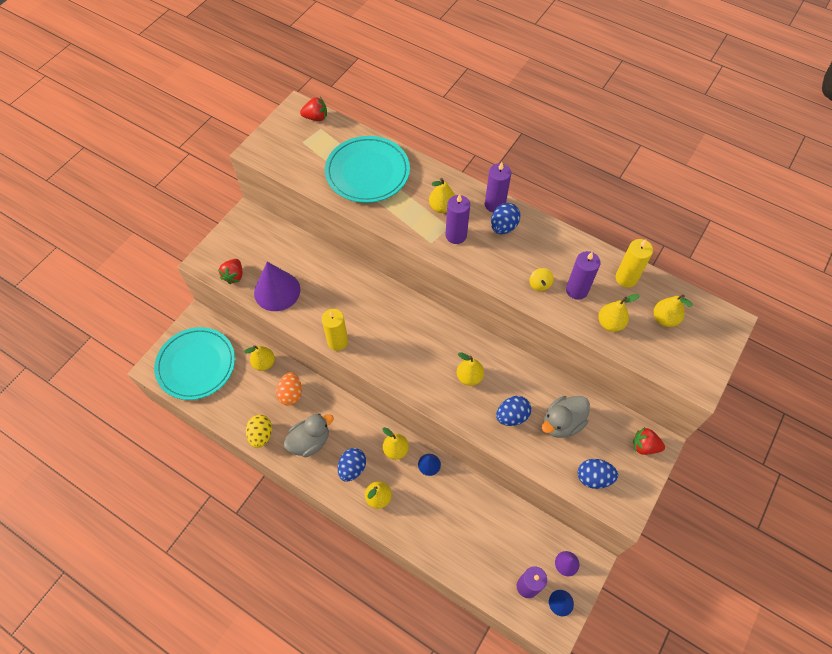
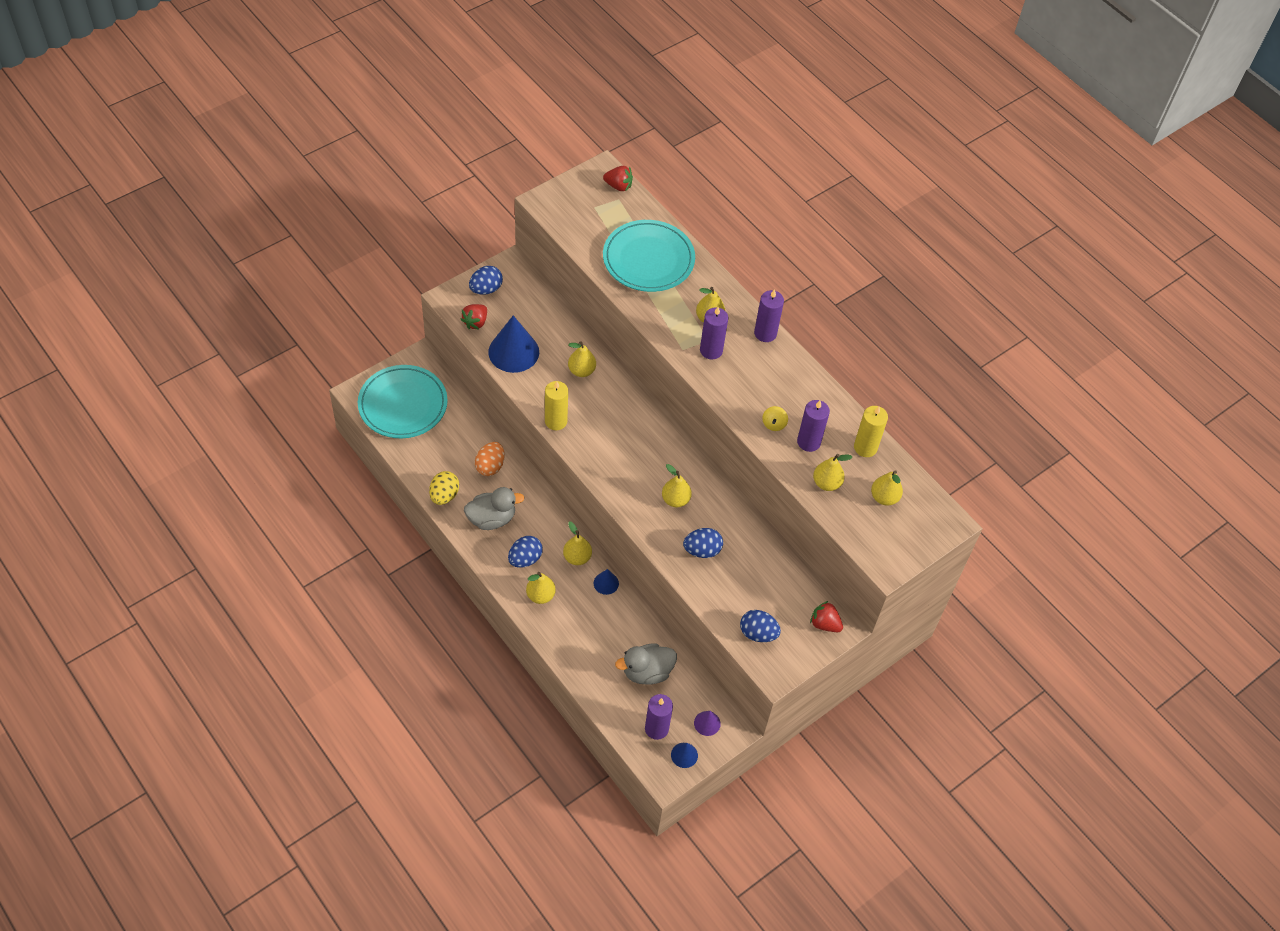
camera: 15 degrees right, 5 degrees down
yellow pear [244,345,275,371] -> yellow pear moved to [568,341,596,377]
purple cone [254,262,300,311] -> blue cone [488,315,539,373]
blue egg [491,203,521,234] -> blue egg moved to [469,266,503,295]
grey duck [542,396,590,438] -> grey duck moved to [615,643,677,685]

